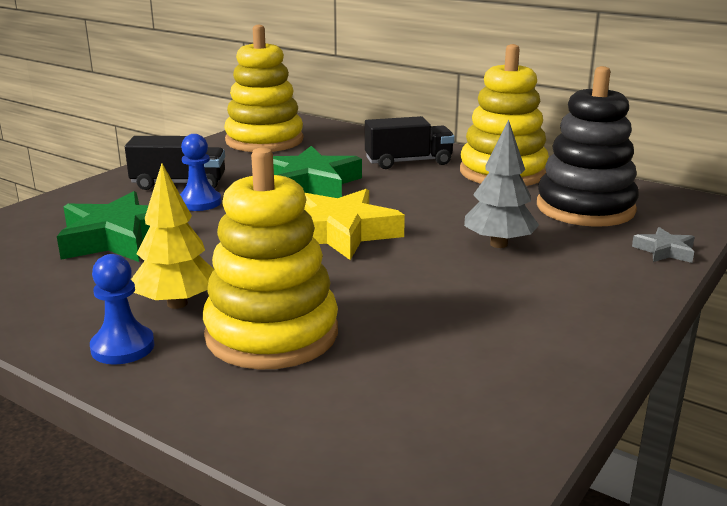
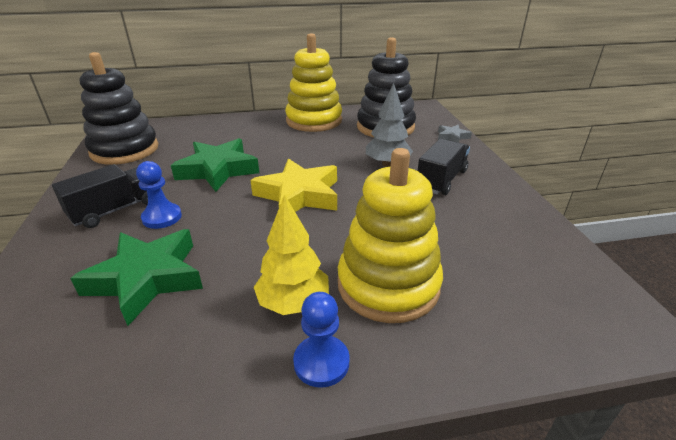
camera: 45 degrees left, 10 degrees up
yellow stacking toy [224,25,303,152] -> black stacking toy [80,52,158,165]
black truck [365,116,455,169] -> black truck moved to [418,139,470,195]

